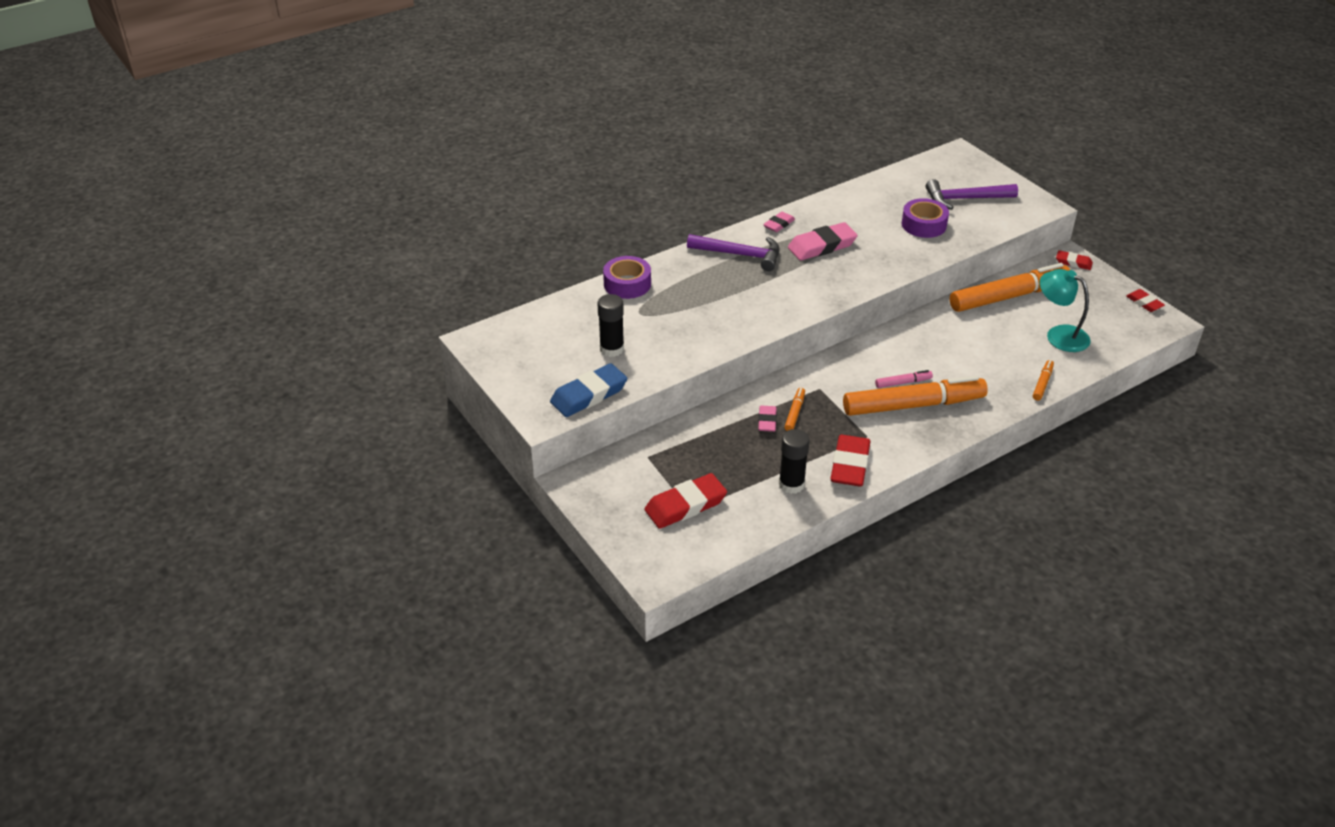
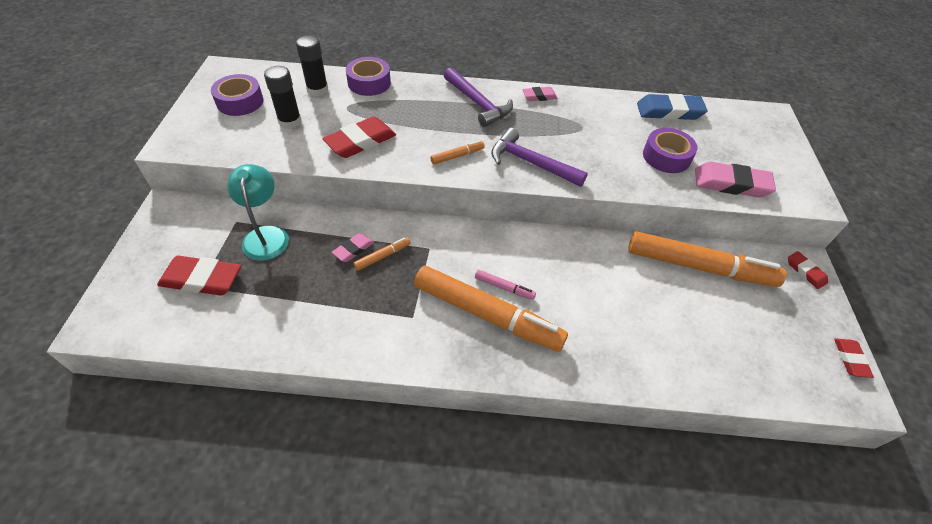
camera: 35 degrees right, 10 degrees up
blue eraser [550,363,627,417] -> blue eraser moved to [637,94,708,120]
black glue stick [779,429,810,494] -> black glue stick moved to [296,36,328,96]
pink eraser [788,222,858,261] -> pink eraser moved to [695,162,776,198]
red eraser [830,435,870,487] -> red eraser moved to [322,116,396,158]
purple hammer [926,179,1018,210] -> purple hammer moved to [491,128,588,187]
orange marker [1033,360,1054,401] -> orange marker moved to [431,141,485,165]
turquoise lamp [1040,269,1091,352] -> turquoise lamp moved to [227,164,289,261]
none -> purple tape [211,74,264,116]

